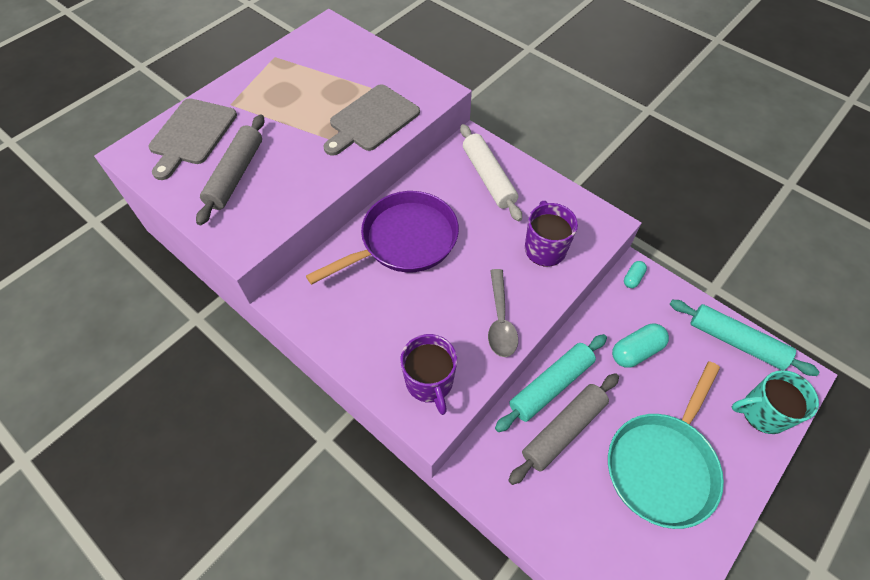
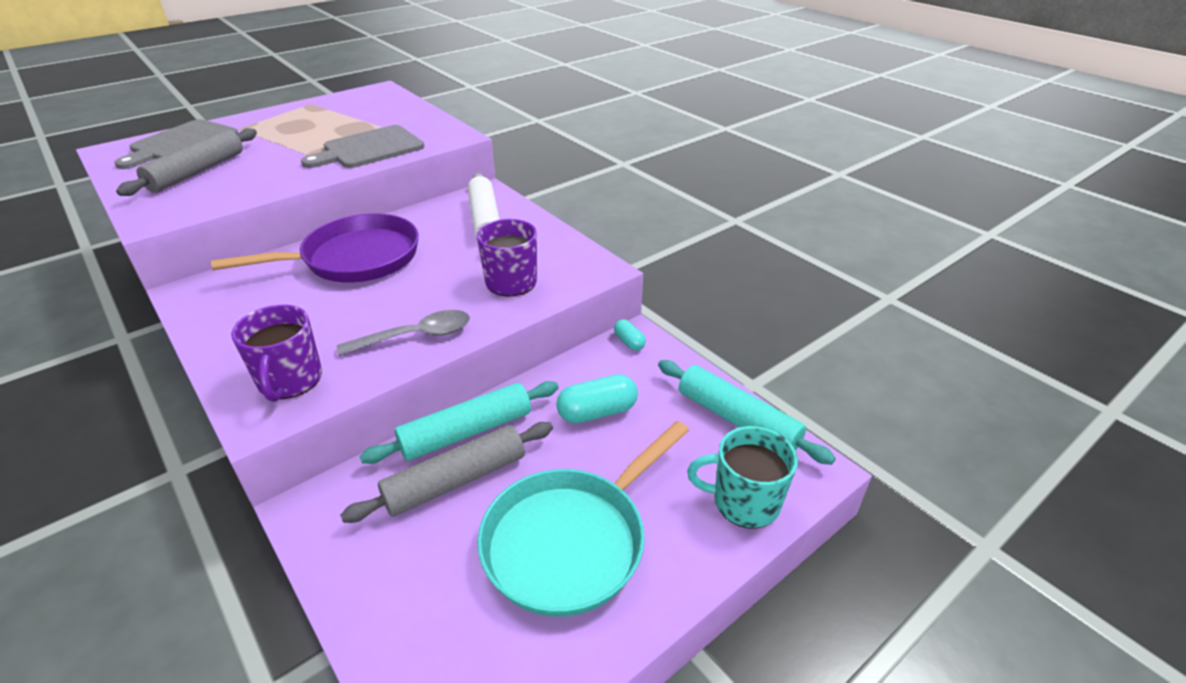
camera: 10 degrees right, 20 degrees down
grey spoon [488,269,518,357] -> grey spoon turned 120 degrees counterclockwise [337,310,470,356]
turquoise capsule [624,261,647,288] -> turquoise capsule turned 75 degrees counterclockwise [614,319,646,351]

